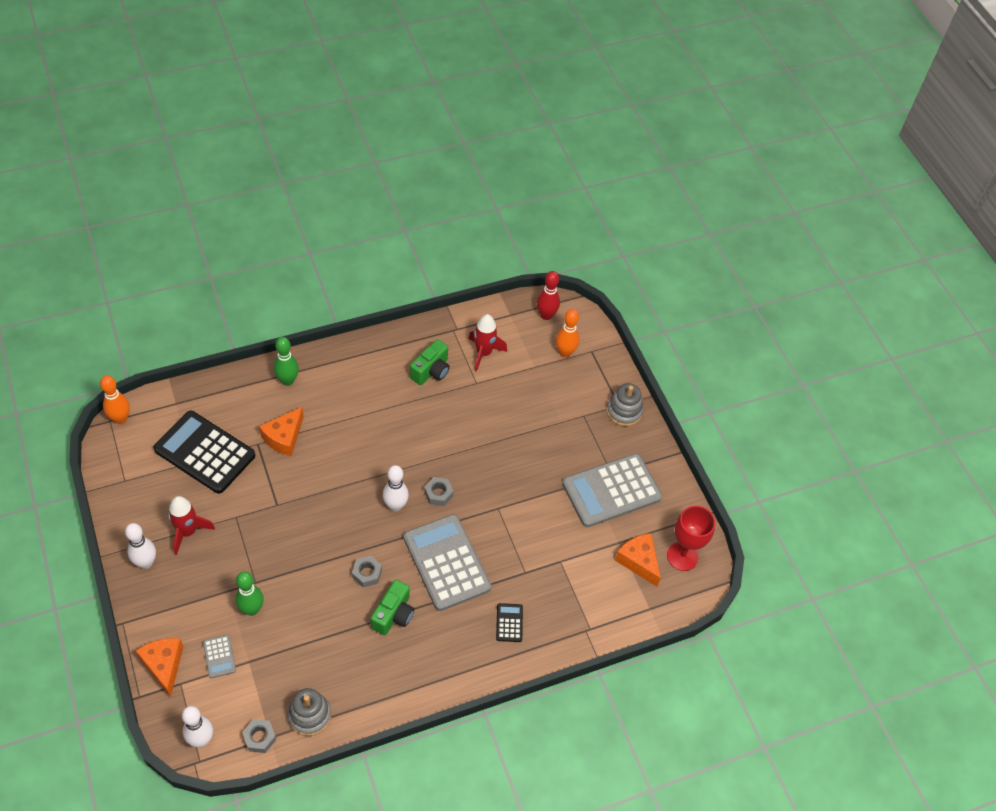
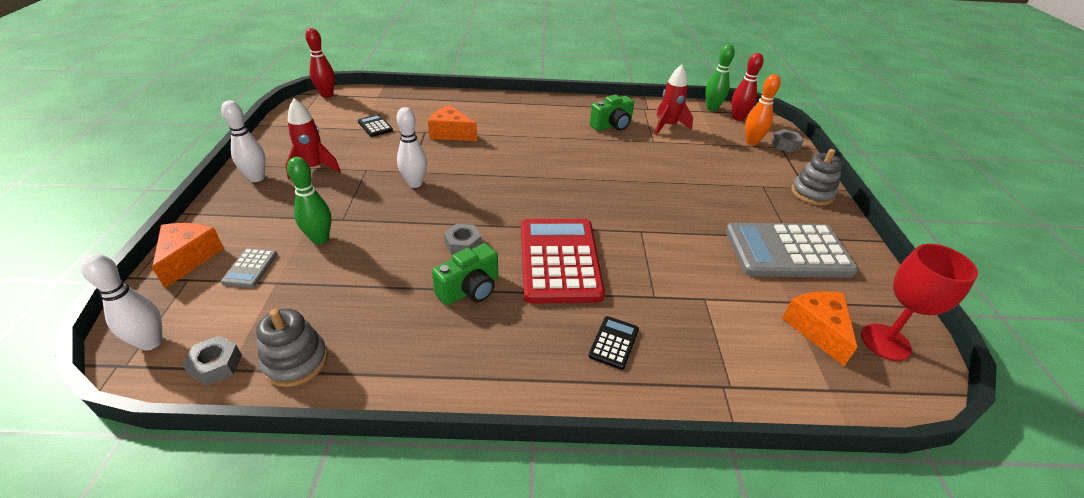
camera: 25 degrees right, 15 degrees down
orange bowling pin [100,375,130,424] -> red bowling pin [305,28,335,98]
black calculator [153,411,255,494] -> black calculator [358,114,393,137], size x0.42
orange cheese [259,407,304,456] -> orange cheese turned 60 degrees clockwise [428,105,477,141]
green bowling pin [274,337,299,386] -> green bowling pin moved to [705,44,735,111]
white bowling pin [383,465,409,512] -> white bowling pin moved to [397,107,427,188]
grey calculator [404,514,491,611] -> red calculator [521,219,605,304]
grey nut [424,477,454,506] -> grey nut moved to [771,129,804,152]

